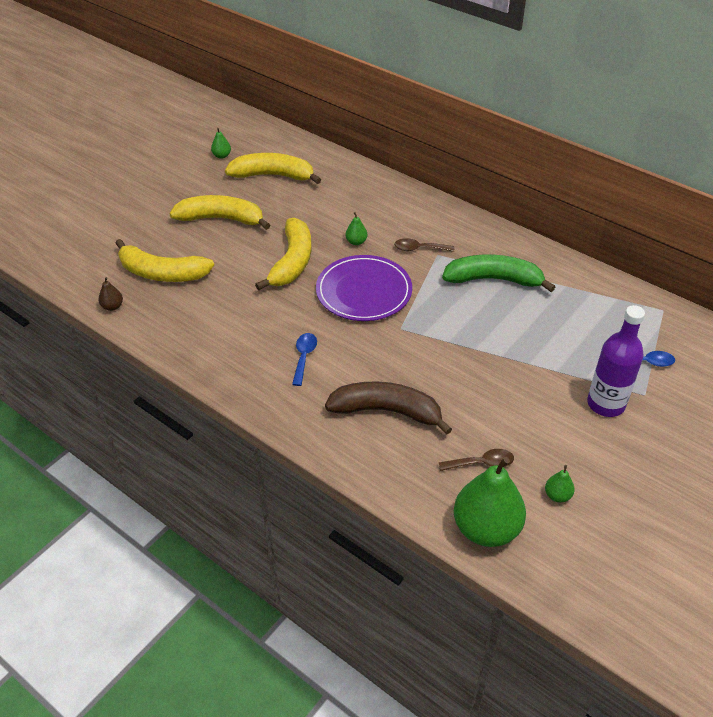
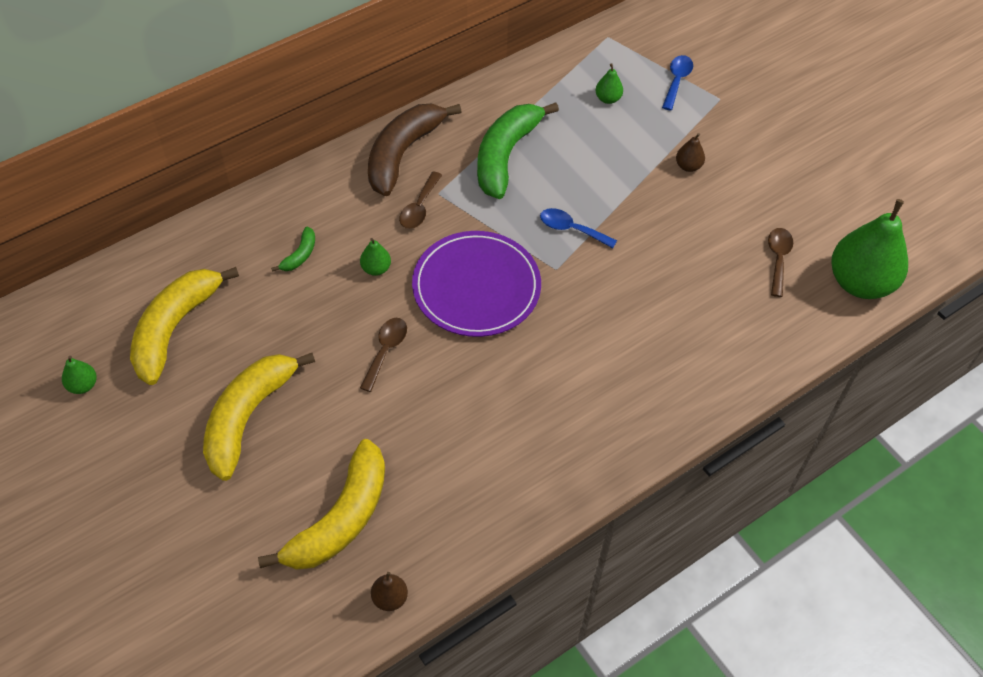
camera: 75 degrees left, 10 degrees up
yellow banana [255,218,311,290] -> brown spoon [360,318,407,392]
blue spoon [292,333,317,386] -> blue spoon moved to [540,208,617,248]
brown banana [325,381,452,435] -> brown banana moved to [368,104,461,196]
green pear [545,465,575,503] -> green pear moved to [595,63,623,104]
purple bottle [587,305,645,417] -> none
none -> green banana [271,227,315,272]
none -> brown pear [676,133,705,172]

